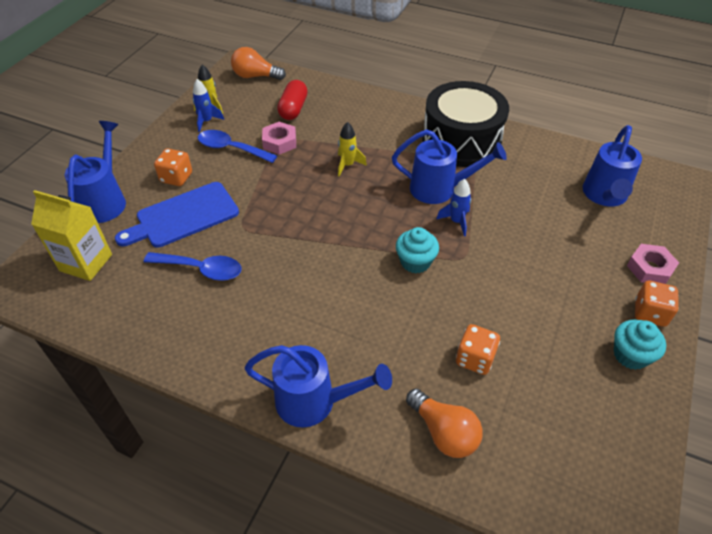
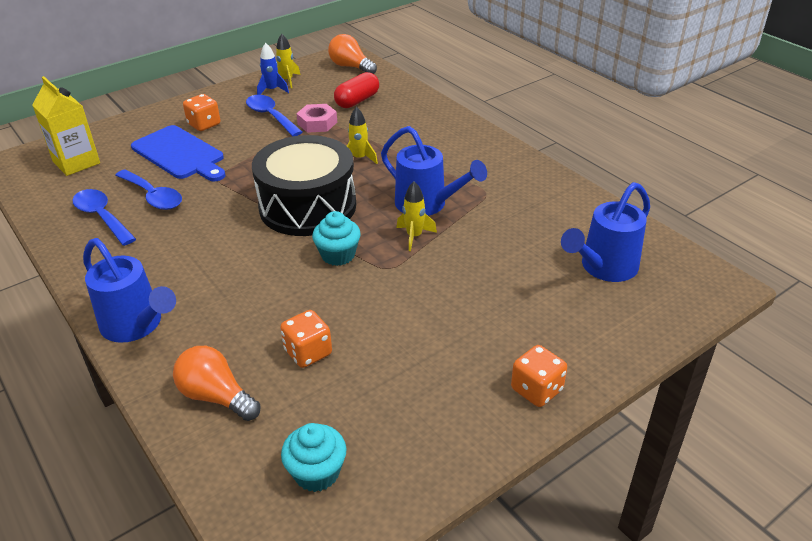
camera: 30 degrees right, 10 degrees down
blue watering can [65,121,126,223] -> none
blue cutting board [115,182,239,248] -> blue cutting board turned 135 degrees counterclockwise [131,125,225,182]
orange light bulb [406,388,483,458] -> orange light bulb turned 135 degrees clockwise [173,346,260,421]
black drum [422,81,509,167] -> black drum moved to [252,135,356,236]
blue rocket [436,179,471,236] -> yellow rocket [397,182,437,251]
turquoise cupcake [614,320,666,370] -> turquoise cupcake moved to [281,423,347,492]
pink nut [627,244,679,284] -> none
none -> blue spoon [73,189,136,246]

